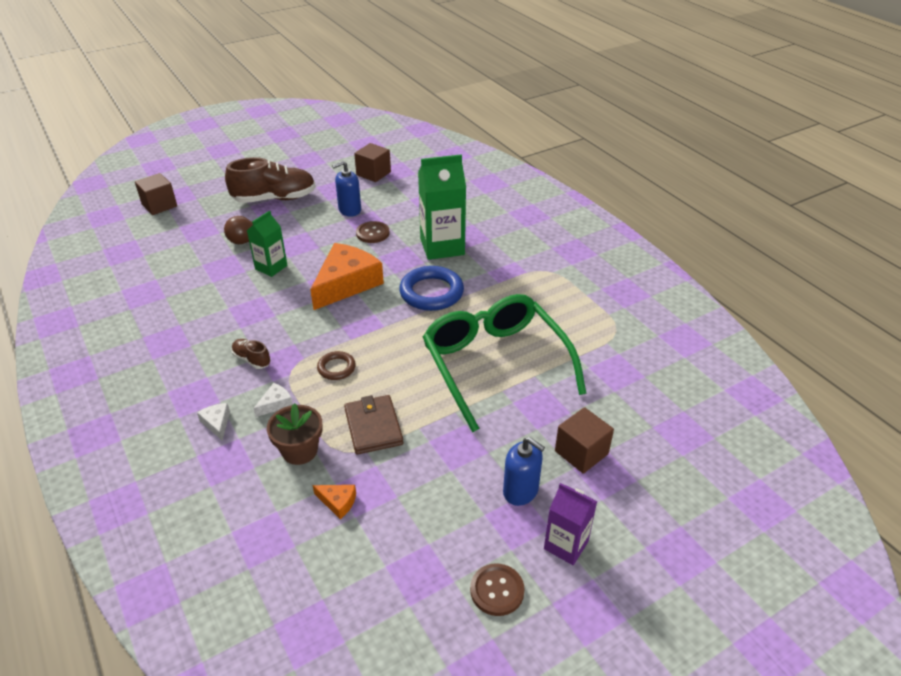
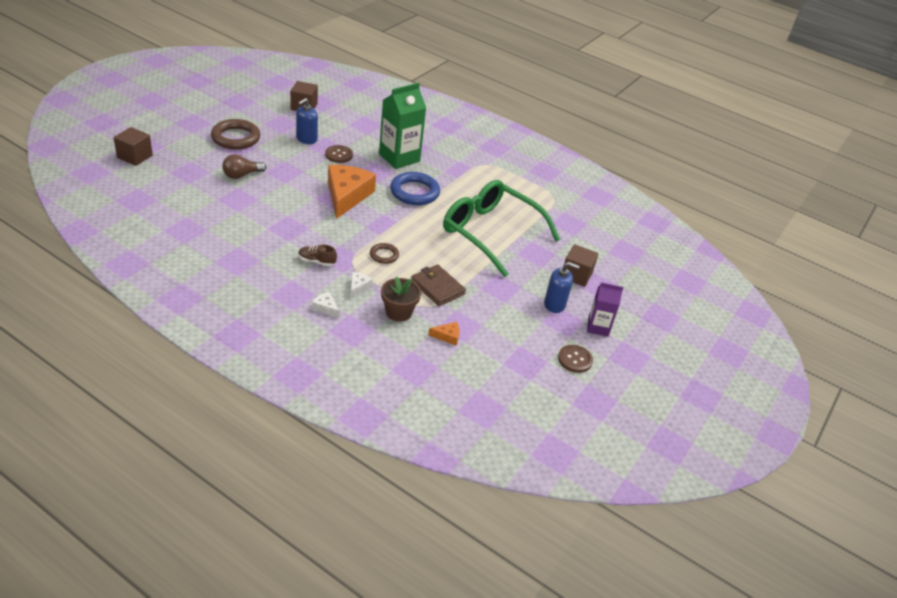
camera: 30 degrees left, 0 degrees up
brown shoe [225,157,316,203] -> brown ring [211,119,260,150]
green carton [247,211,288,277] -> none

